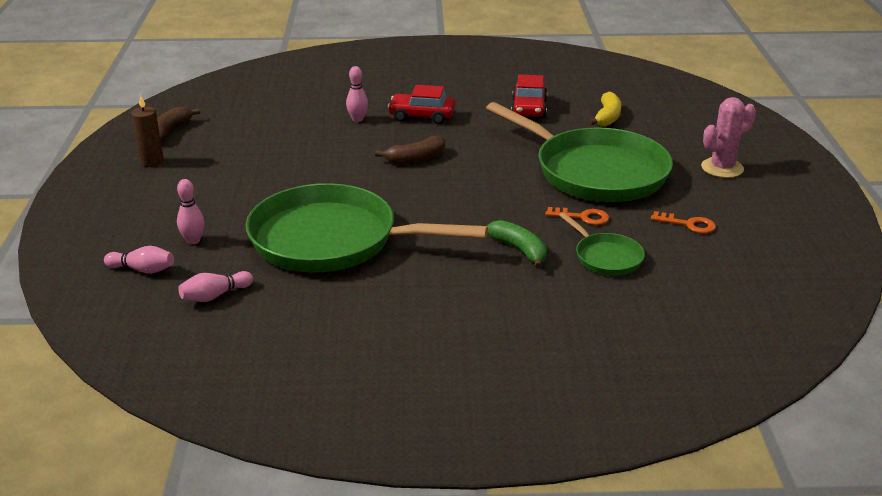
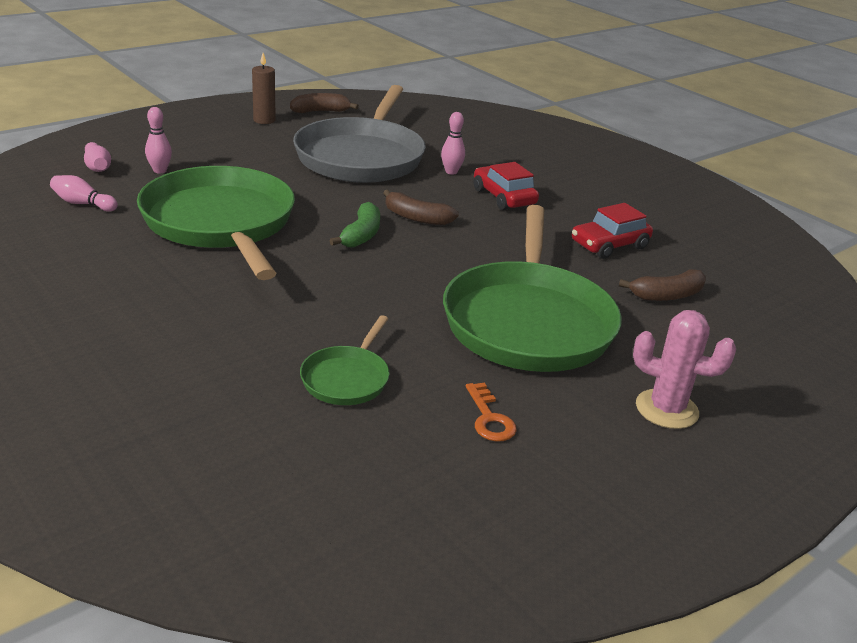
camera: 50 degrees right, 0 degrees up
green banana [487,220,547,269] -> green banana moved to [329,202,380,248]
orange key [545,207,609,225] -> none
yellow banana [588,92,621,127] -> brown banana [619,269,706,301]
none -> grey pan [293,85,426,183]

